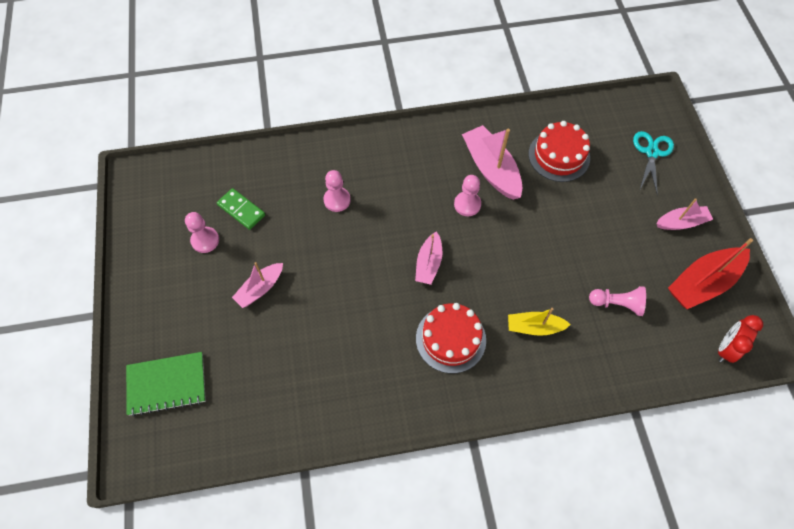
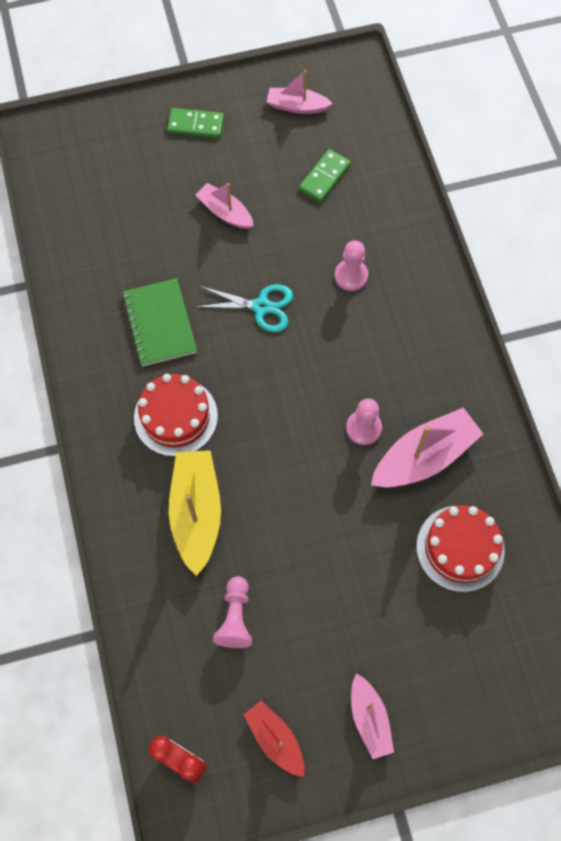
camera: 85 degrees right, 5 degrees up
green notebook [126,352,206,416] -> green notebook moved to [122,278,197,366]
pink pawn [185,212,219,253] -> none
pink boat [415,231,442,285] -> pink boat moved to [267,70,333,114]
yellow boat [508,308,571,336] -> yellow boat [169,450,221,576], size x1.65
turquoise scissors [633,131,674,195] -> turquoise scissors moved to [196,284,293,332]
red boat [668,238,753,309] -> red boat [244,700,304,777], size x0.61
none -> green domino [167,108,224,138]

